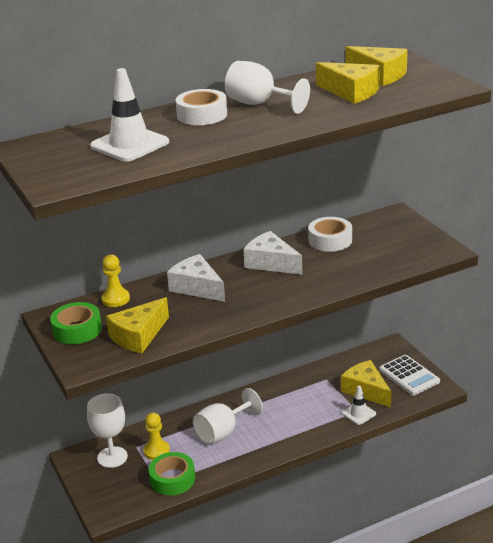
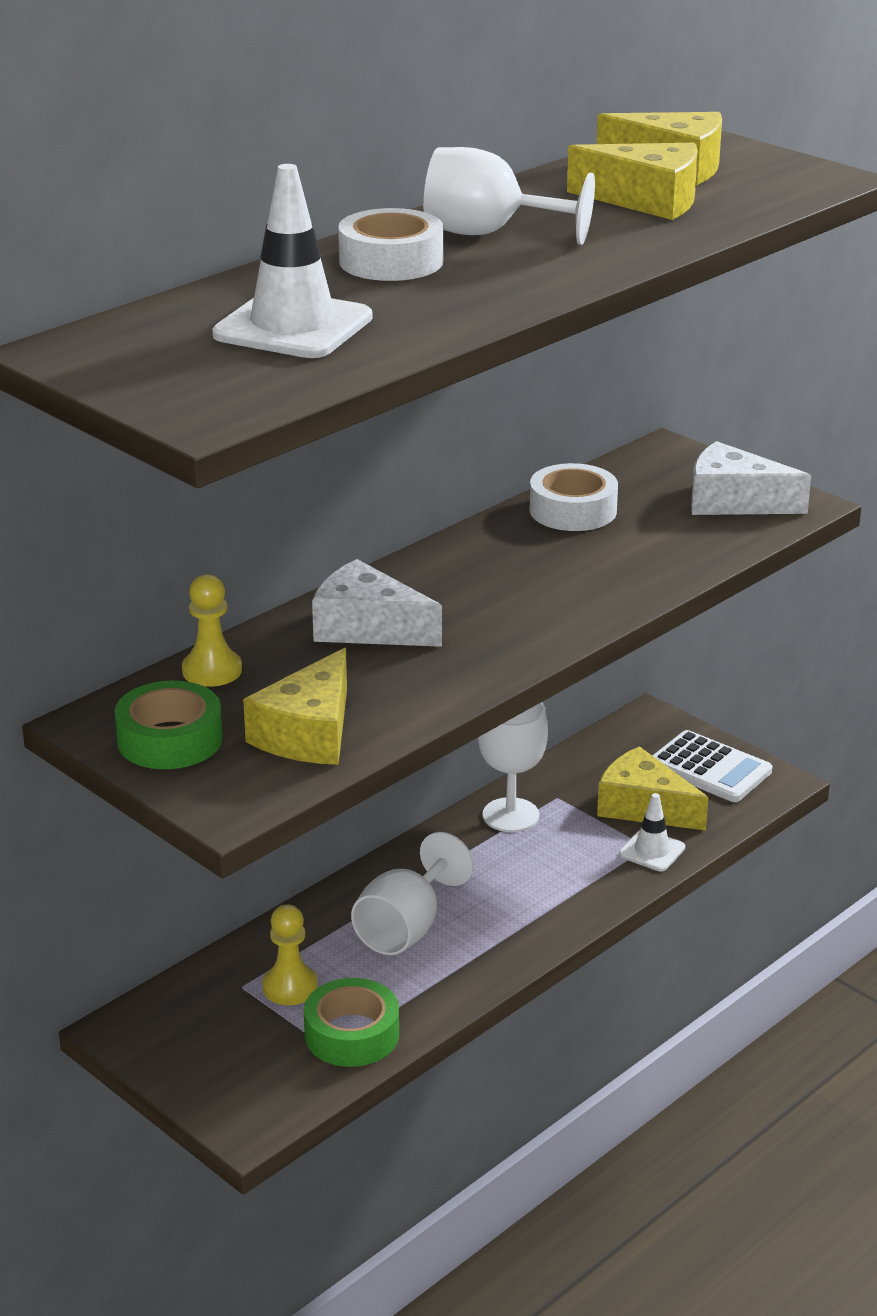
camera: 20 degrees left, 0 degrees up
white goblet [87,393,128,468] -> white goblet moved to [478,702,548,832]
white cheese [244,231,302,275] -> white cheese moved to [691,441,811,515]

